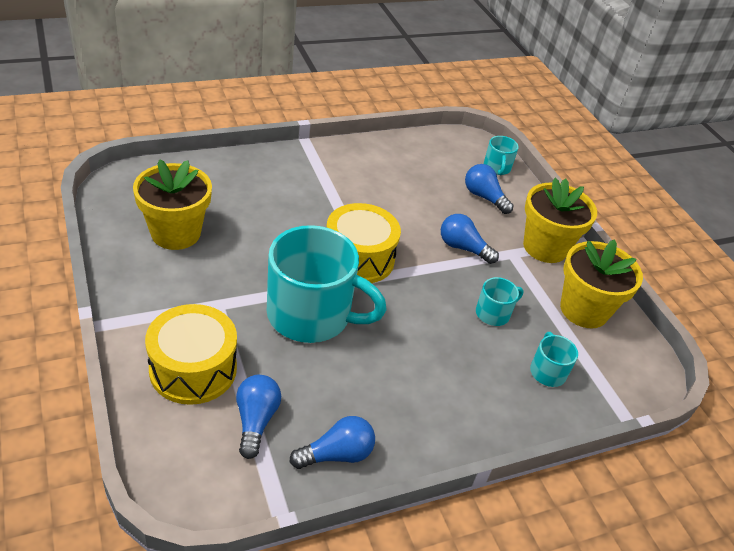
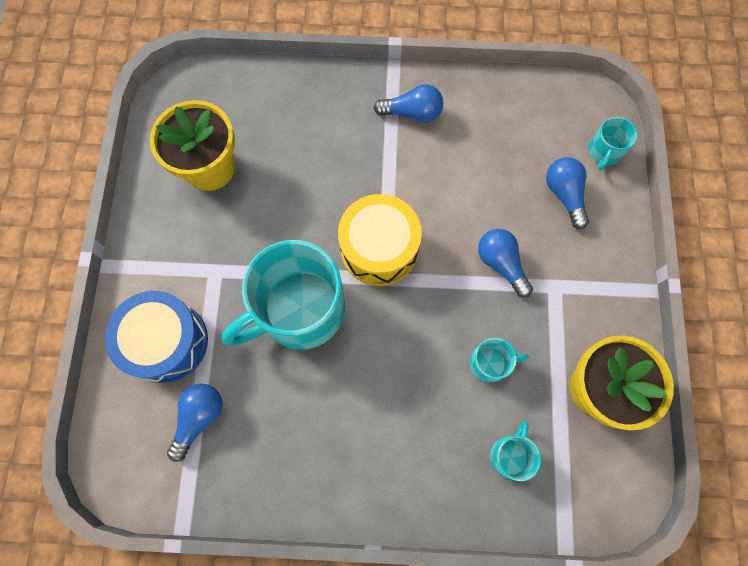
camera: 30 degrees right, 30 degrees up
yellow drum [145,304,237,405] -> blue drum [105,291,208,383]
turquoise mug [267,225,387,343] -> turquoise mug turned 105 degrees clockwise [222,240,345,349]
blue light bulb [289,416,375,469] -> blue light bulb moved to [374,84,443,123]
yellow flower pot [523,178,597,263] -> none

